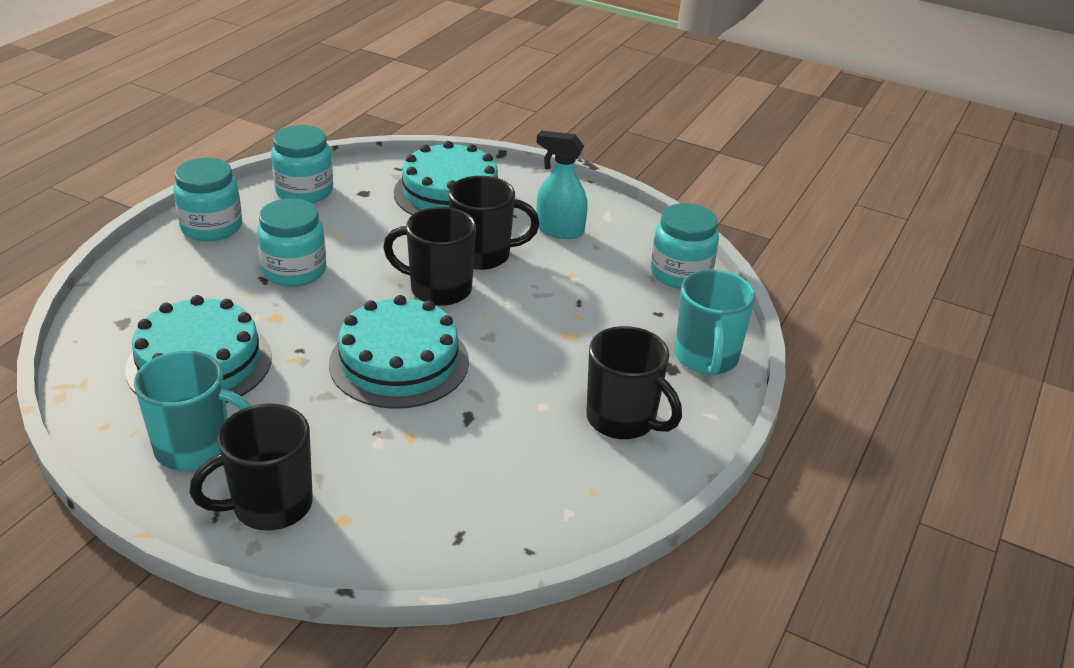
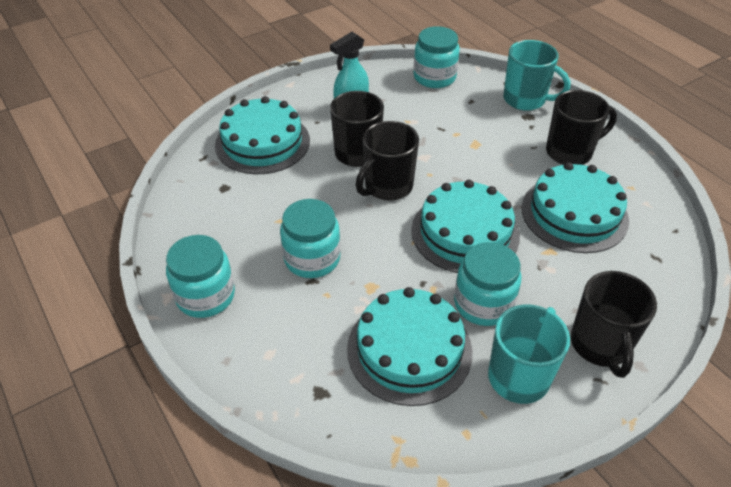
camera: 60 degrees left, 10 degrees up
turquoise jar [271,125,333,203] -> turquoise jar moved to [454,242,521,326]
none -> turquoise cake [522,162,629,253]

